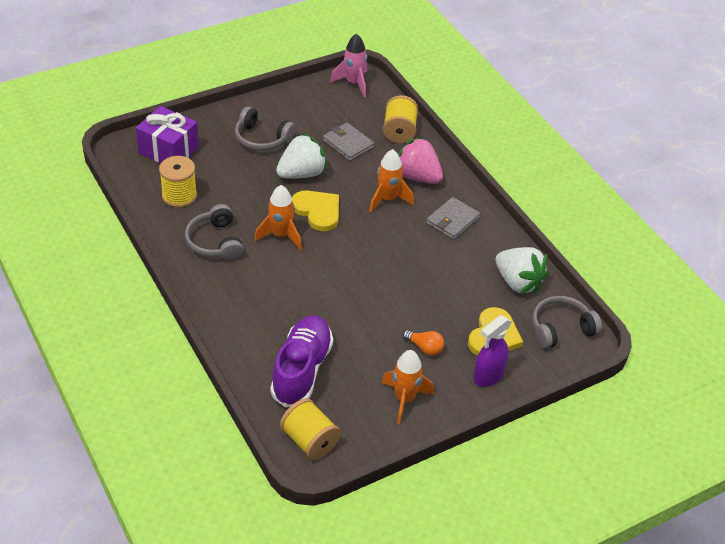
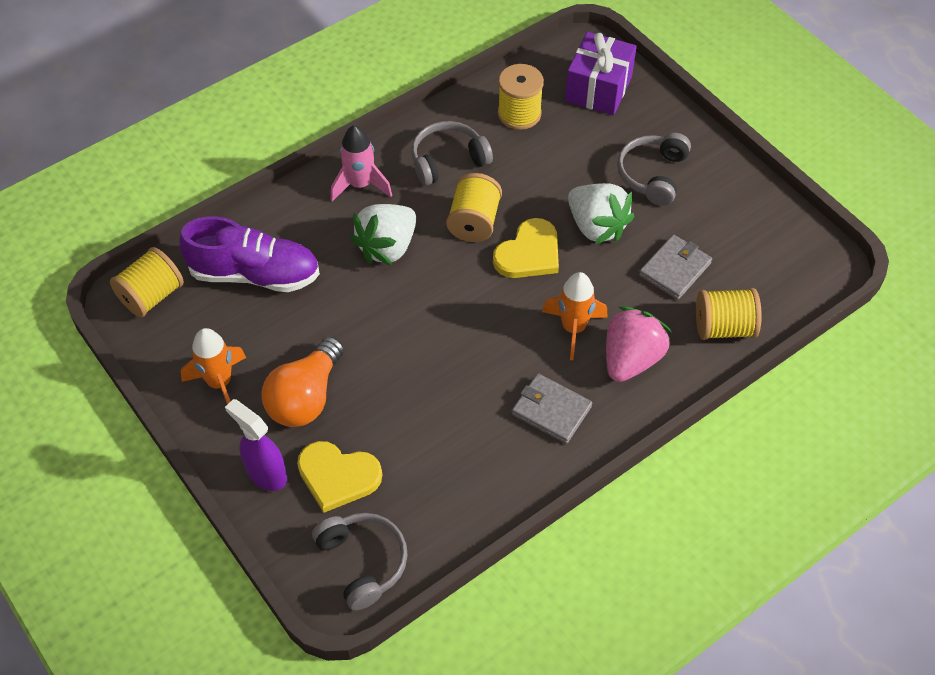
camera: 85 degrees right, 10 degrees up
orange rocket [254,185,302,250] -> yellow spool [446,173,502,242]
pink rocket [330,33,367,97] -> pink rocket moved to [331,125,392,202]
orange light bulb [403,330,444,356] -> orange light bulb [261,336,344,427], size x1.95
white strawberry [495,247,548,294] -> white strawberry moved to [350,204,416,266]

